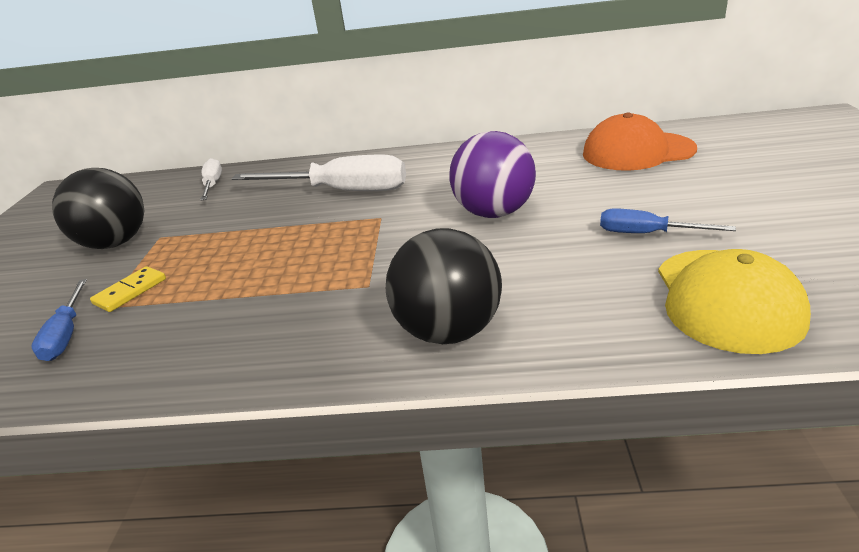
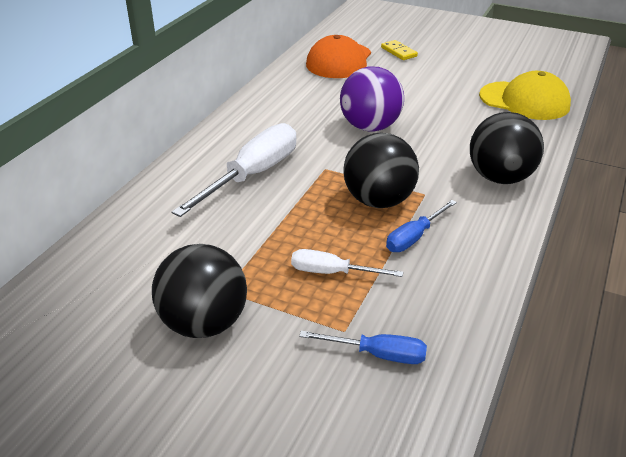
camera: 70 degrees left, 5 degrees up
yellow domino [90,266,166,312] -> yellow domino moved to [381,40,418,60]
white screwdriver [200,158,222,200] -> white screwdriver moved to [291,249,403,277]
blue screwdriver [600,208,736,233] -> blue screwdriver moved to [386,200,457,252]
none -> black ball [343,133,419,208]

